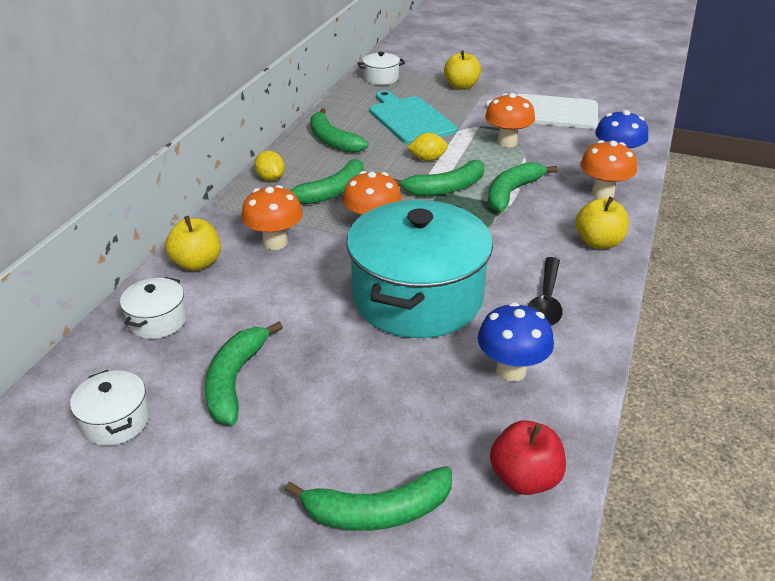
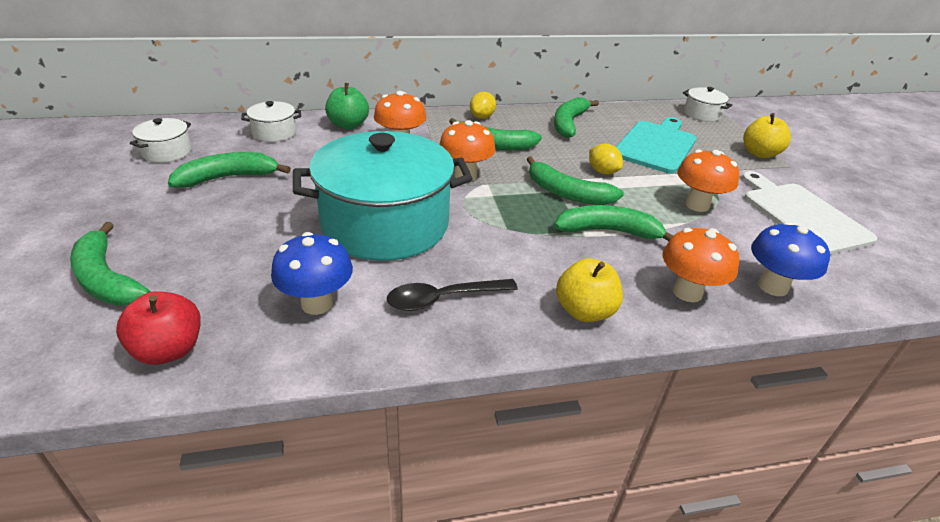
camera: 55 degrees right, 0 degrees up
yellow apple [165,216,221,271] -> green apple [325,83,369,129]

